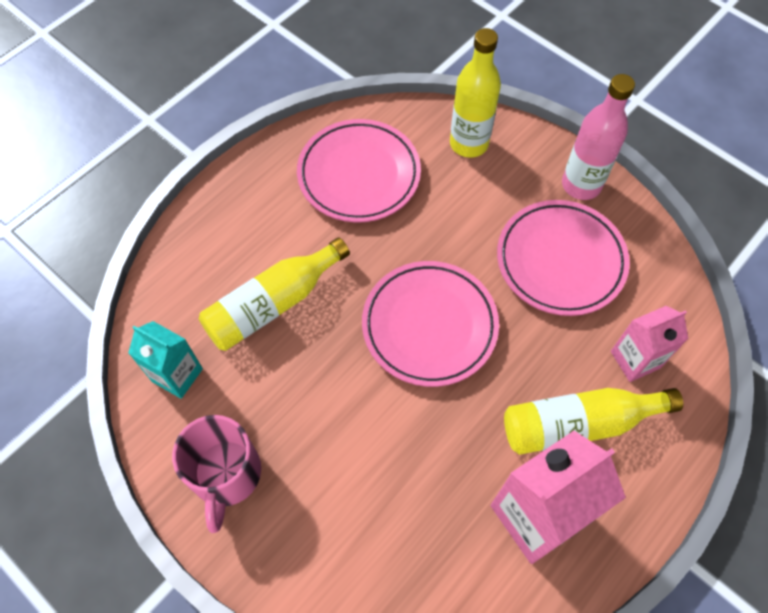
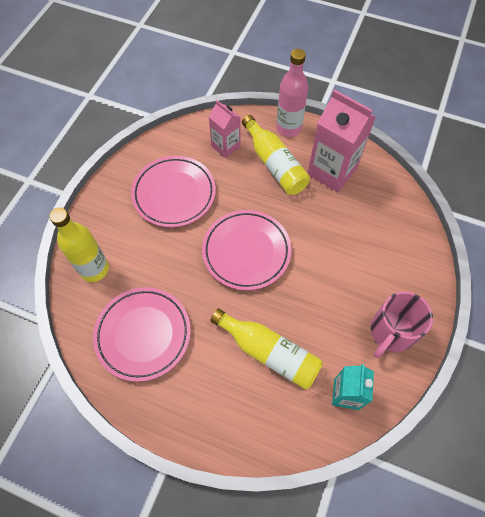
camera: 110 degrees left, 0 degrees up
pink mug [172,415,261,533] -> pink mug turned 150 degrees clockwise [371,291,433,358]
pink bottle [562,74,635,200] -> pink bottle moved to [276,49,308,137]

